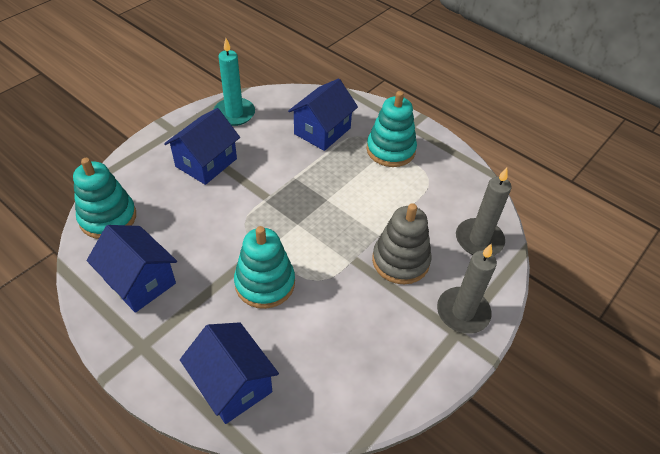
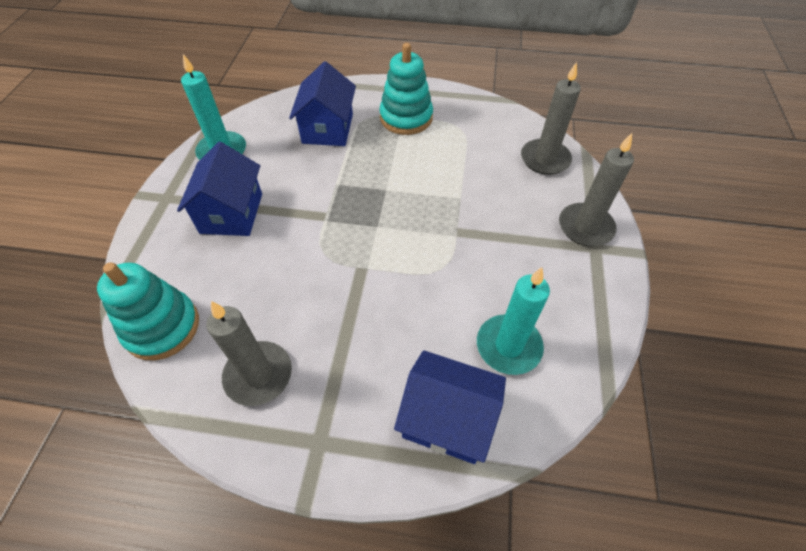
camera: 30 degrees left, 5 degrees up
blue house [87,225,177,313] -> grey candle [206,301,292,406]
turquoise stacking toy [234,226,295,309] -> none
grey stacking toy [372,203,432,284] -> none
none -> turquoise candle [477,267,550,375]

